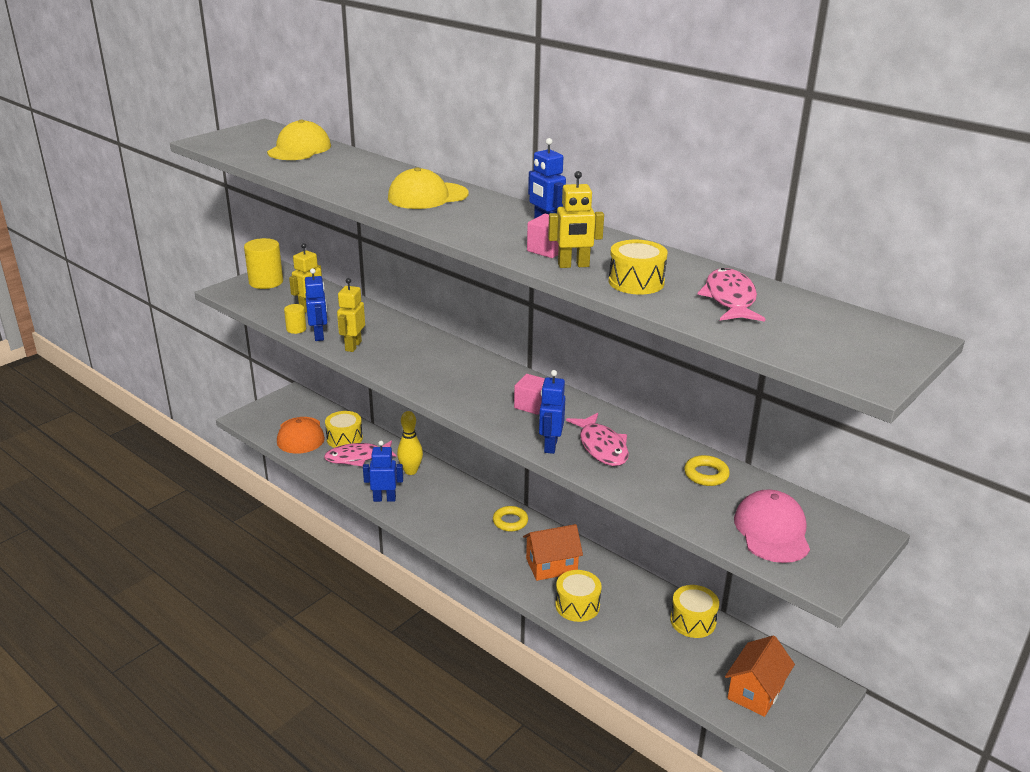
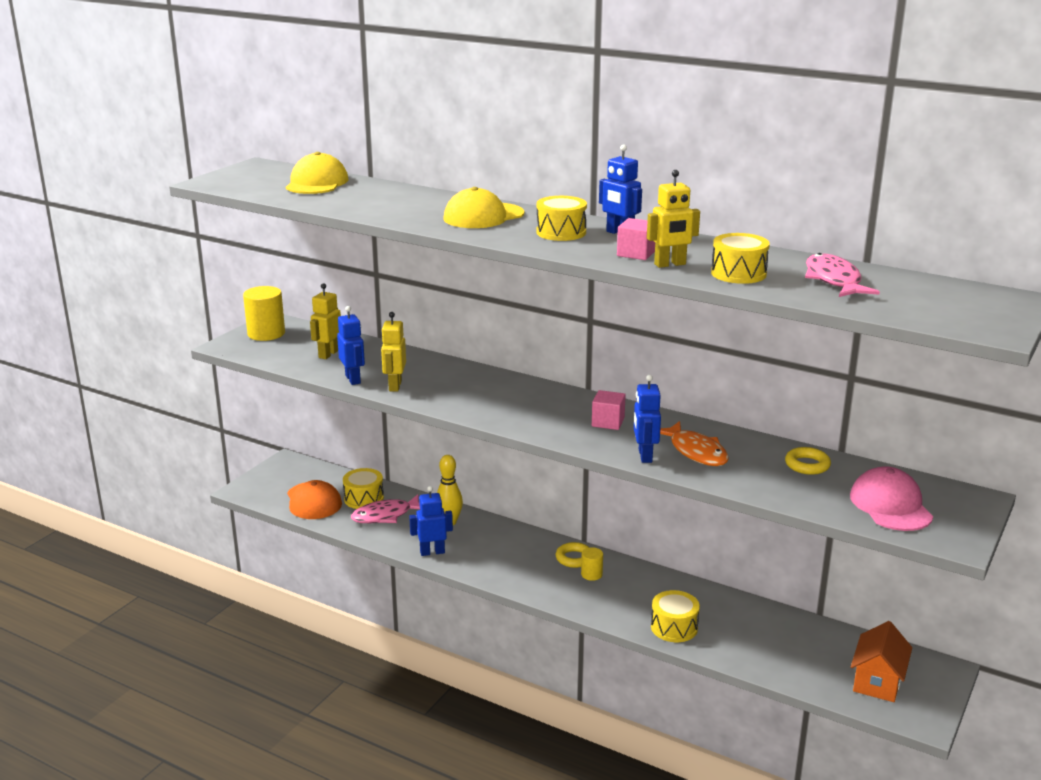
camera: 10 degrees left, 5 degrees down
yellow cylinder [284,304,306,334] -> yellow cylinder moved to [581,547,603,581]
orange house [523,524,583,581] -> none
pink fish [566,413,629,466] -> orange fish [660,421,729,466]
yellow drum [670,585,719,638] -> yellow drum moved to [536,196,587,241]

